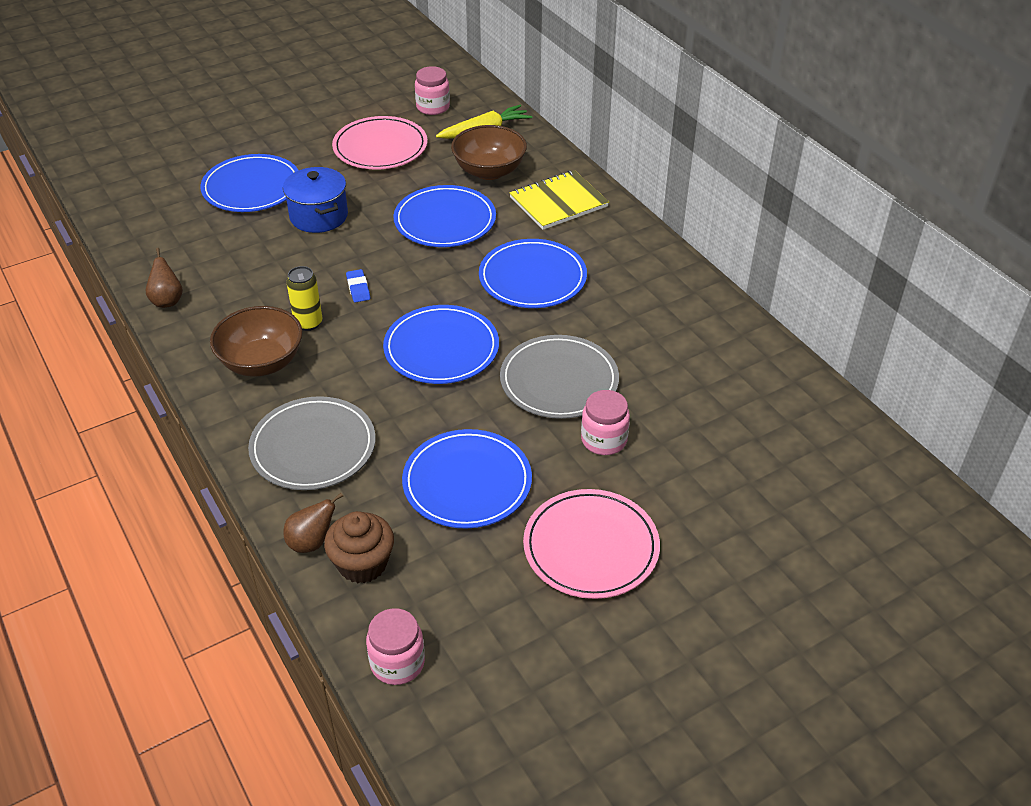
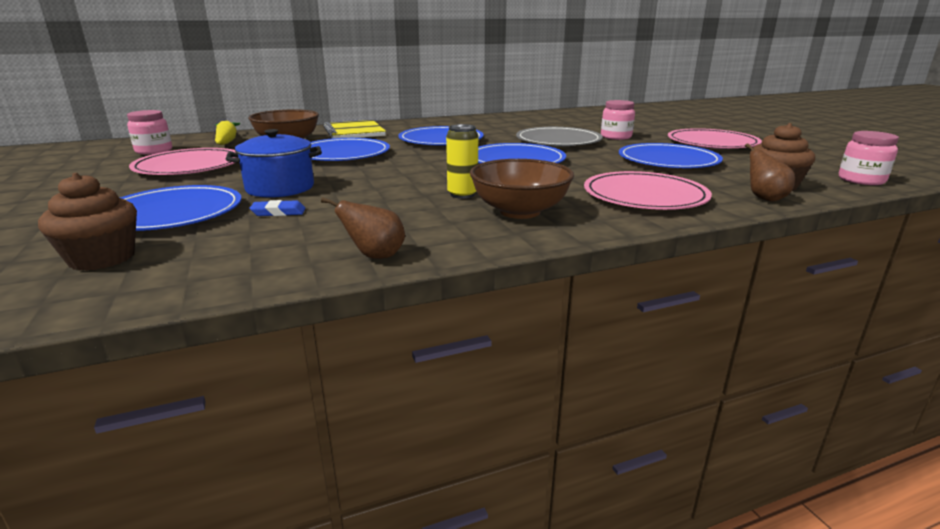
camera: 80 degrees left, 20 degrees down
grey plate [248,396,376,490] -> pink plate [584,171,712,210]
blue eraser [346,269,370,302] -> blue eraser moved to [249,200,305,216]
none -> brown cupcake [38,173,137,271]

